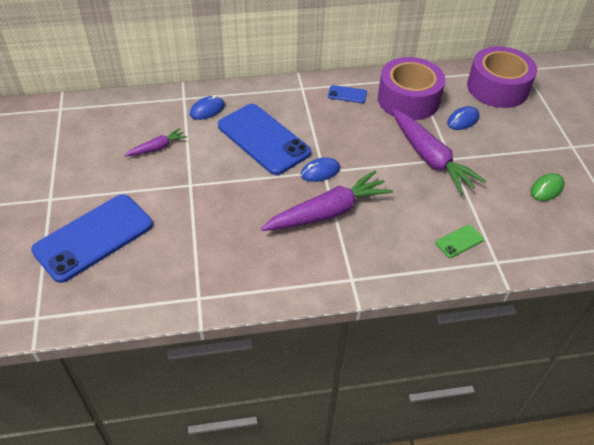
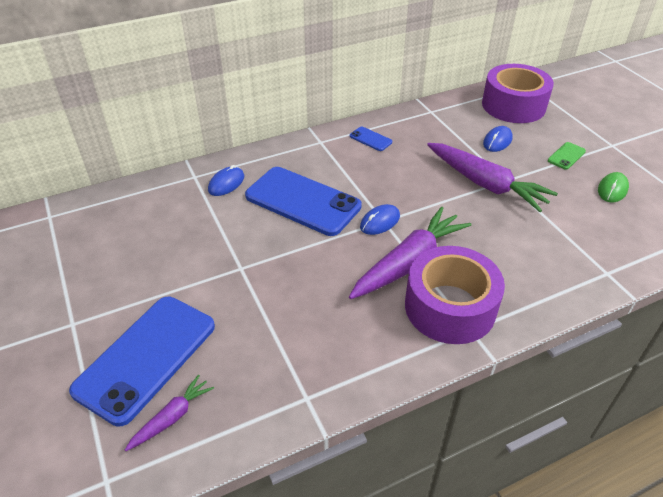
camera: 15 degrees left, 5 degrees down
purple carrot [124,128,187,156] -> purple carrot moved to [125,374,214,451]
blue phone [328,85,367,103] -> blue phone turned 45 degrees clockwise [350,126,392,151]
purple tape [378,57,445,120] -> purple tape moved to [405,246,505,344]
green phone [436,225,484,258] -> green phone moved to [548,142,586,170]

